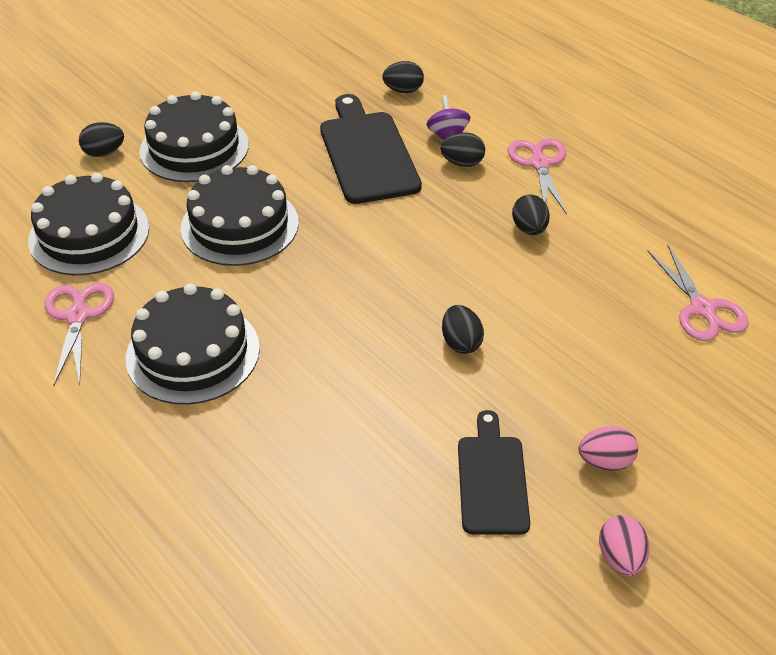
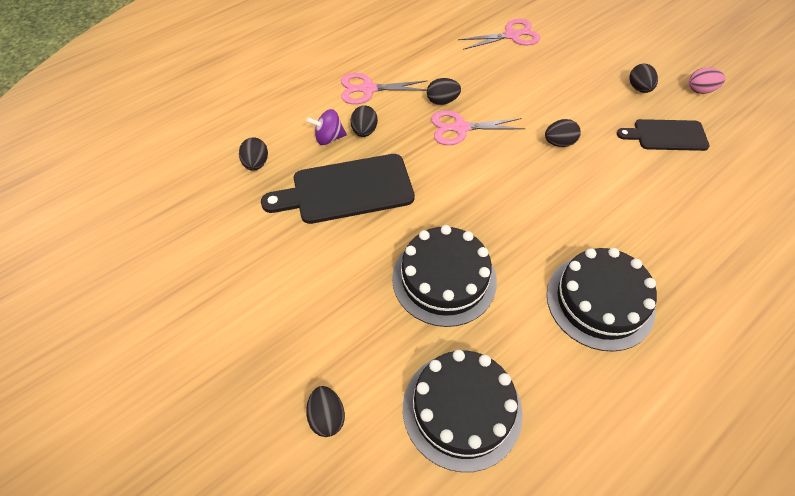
camera: 90 degrees left, 10 degrees up
pink scissors [45,283,114,386] -> pink scissors moved to [431,110,525,145]
black cake [140,91,249,182] -> none
pink egg [579,426,638,471] -> black egg [629,64,658,93]

